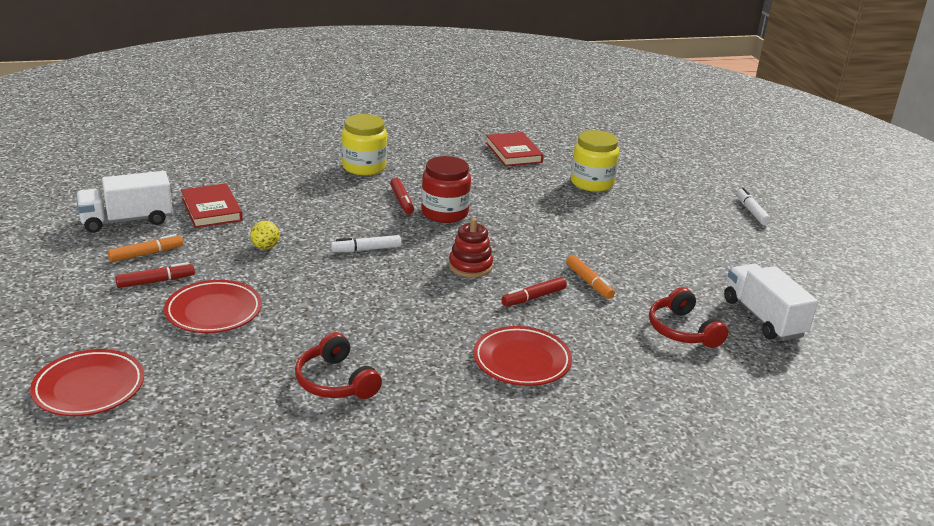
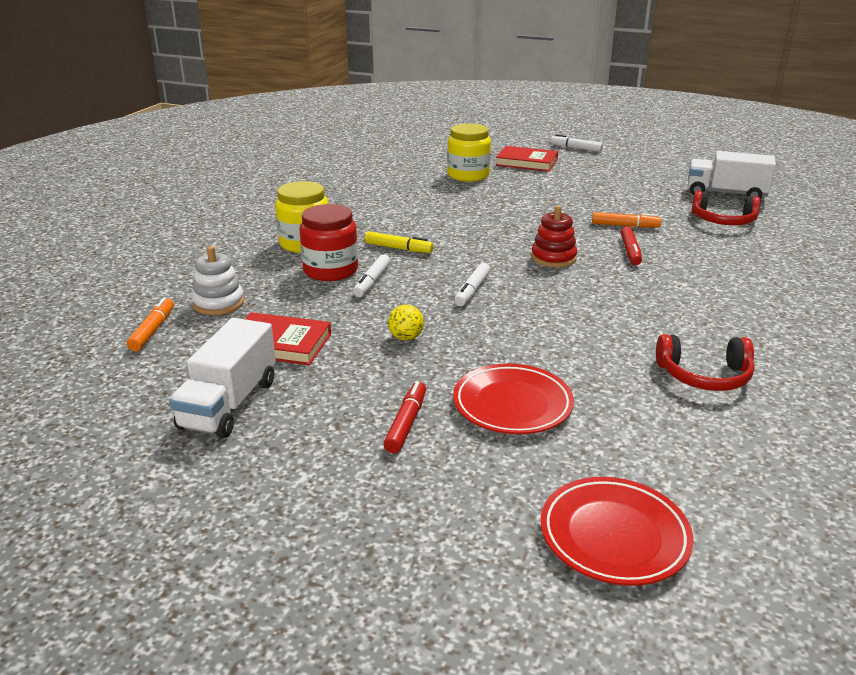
camera: 50 degrees left, 0 degrees up
orange marker [108,234,183,262] -> orange marker moved to [127,297,174,351]
red marker [390,178,414,215] -> yellow marker [365,231,433,253]
red jar [421,156,471,223] -> red jar moved to [300,204,358,281]
red plate [473,326,572,386] -> none
red book [486,132,544,166] -> red book moved to [496,146,558,172]
none -> white stacking toy [192,246,244,315]
none -> white marker [353,254,390,297]

